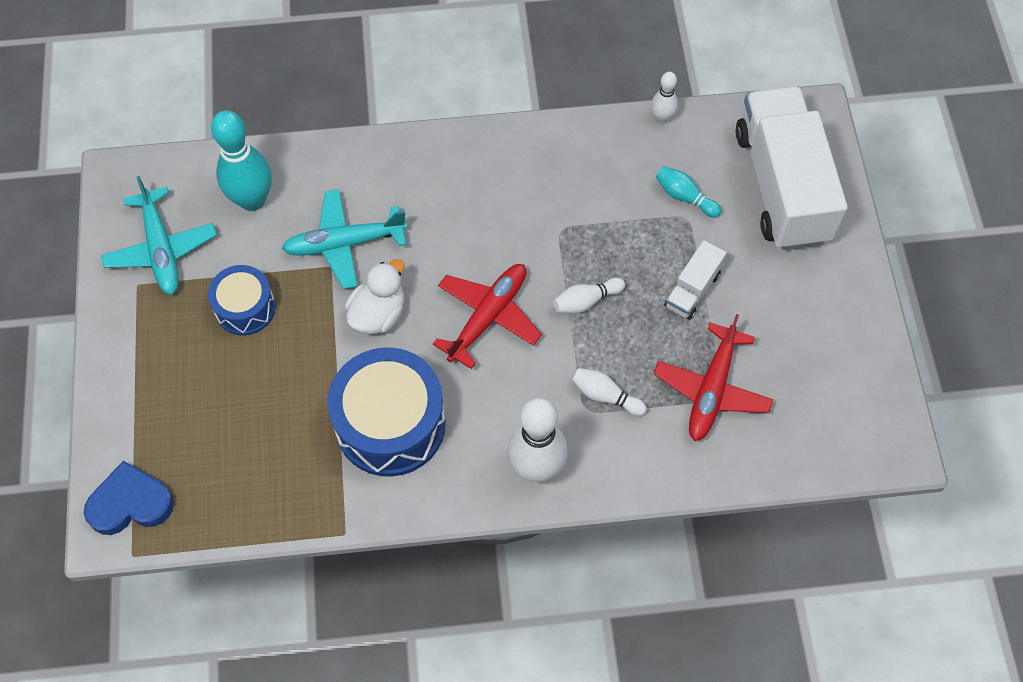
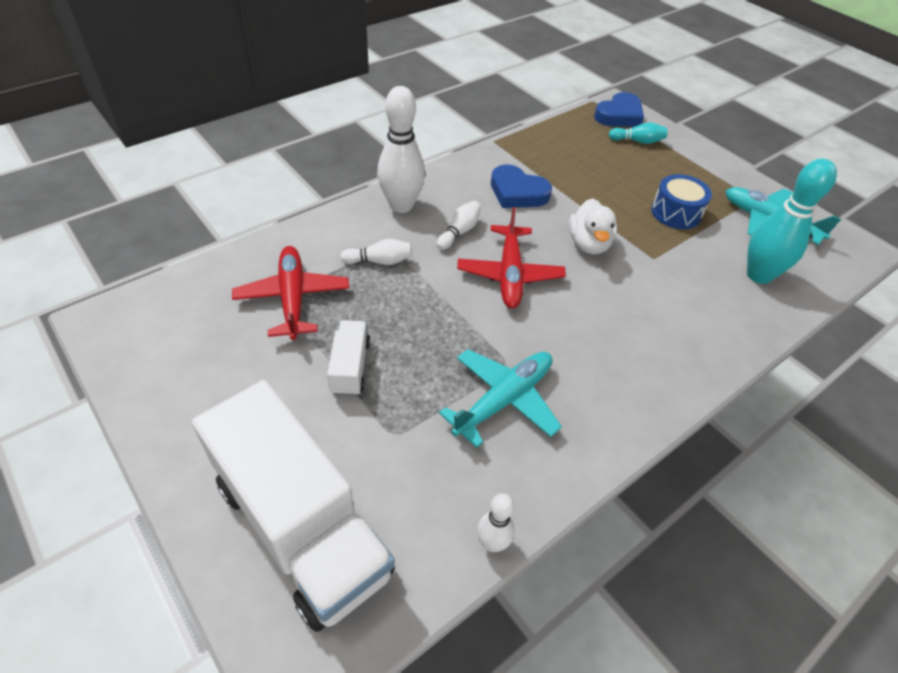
camera: 145 degrees right, 15 degrees down
turquoise plane [282,189,407,289] -> turquoise plane moved to [439,349,562,448]
blue drum [327,347,446,477] -> blue heart [491,165,552,208]
white bowling pin [553,278,625,314] -> white bowling pin moved to [437,201,481,250]
turquoise bowling pin [656,166,721,218] -> turquoise bowling pin moved to [609,122,668,144]

